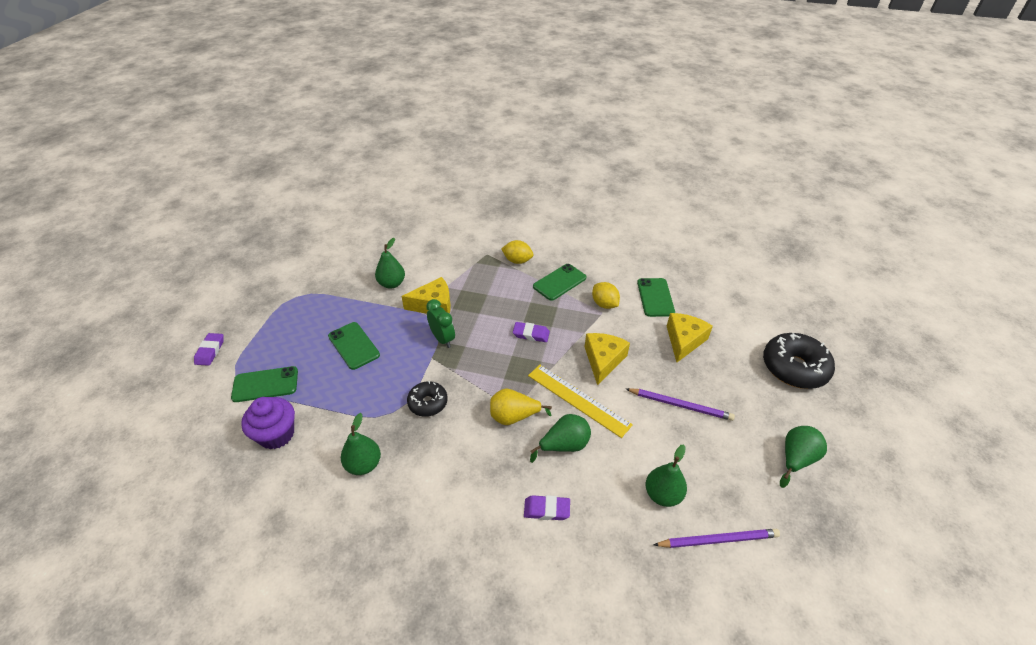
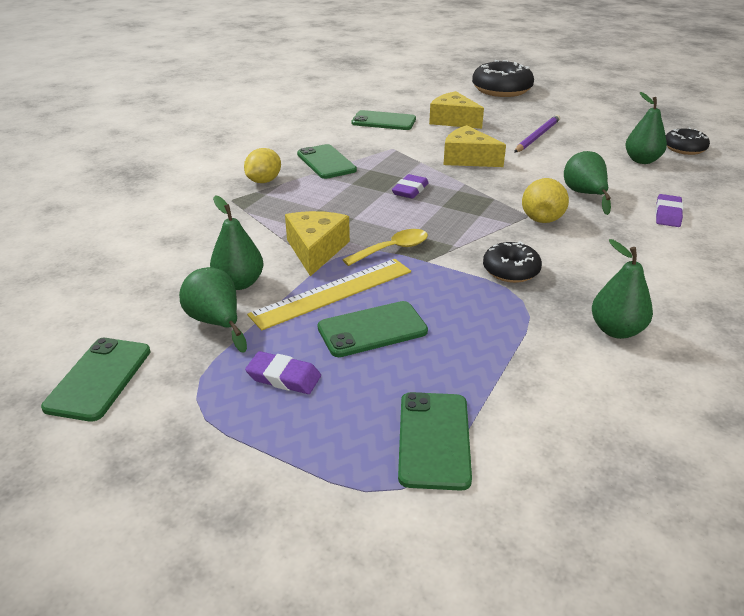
camera: 75 degrees left, 10 degrees down
purple eraser [194,333,224,366] -> purple eraser moved to [245,351,321,394]
purple cupcake [241,397,295,449] -> none
green clock [426,299,455,348] -> yellow spoon [342,229,428,266]
yellow ruler [528,365,633,438] -> yellow ruler moved to [247,259,411,331]
yellow lemon [592,282,620,309] -> none
purple pencil [654,529,780,548] -> black donut [666,128,710,155]
green pear [780,426,827,488] -> green pear moved to [179,267,247,353]
none -> green phone [41,338,150,422]

